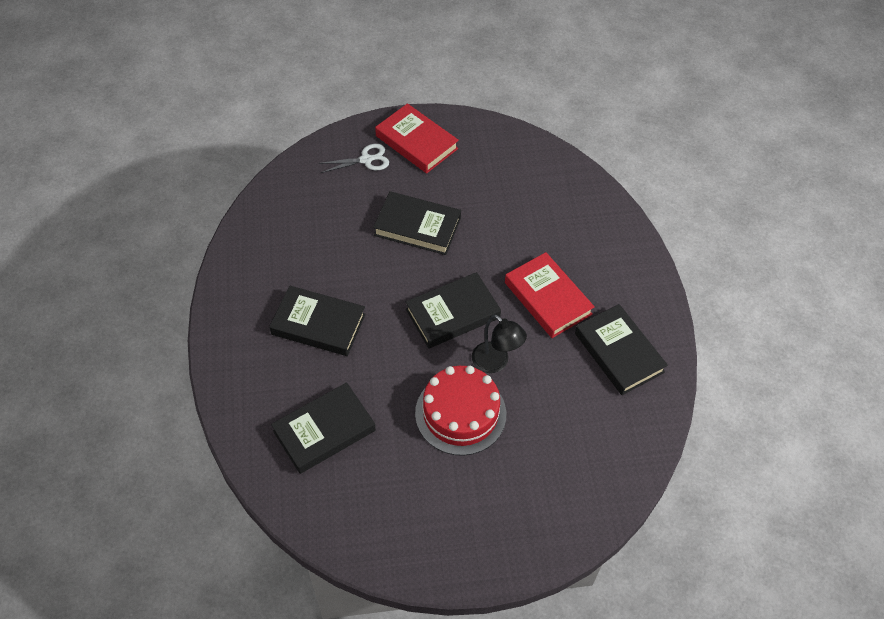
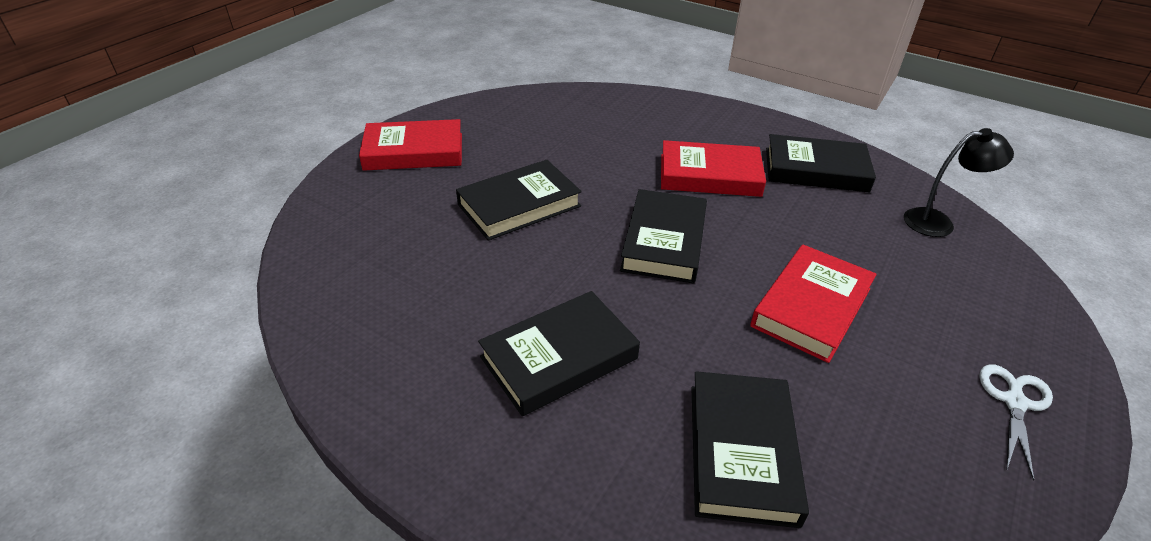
camera: 50 degrees left, 15 degrees down
white scissors [319,144,389,173] -> white scissors moved to [979,364,1053,481]
red cake [415,366,506,456] -> red book [750,244,877,363]
black lamp [472,314,527,373] -> black lamp moved to [904,128,1014,237]

